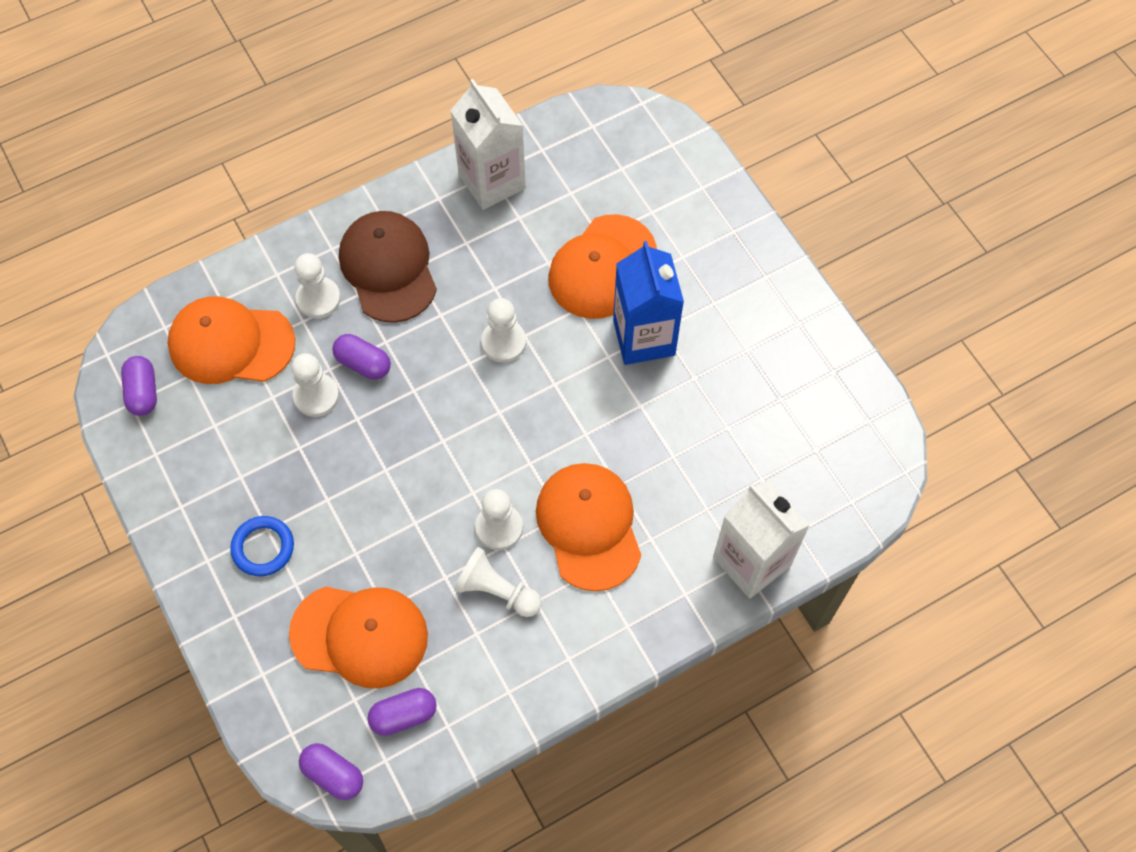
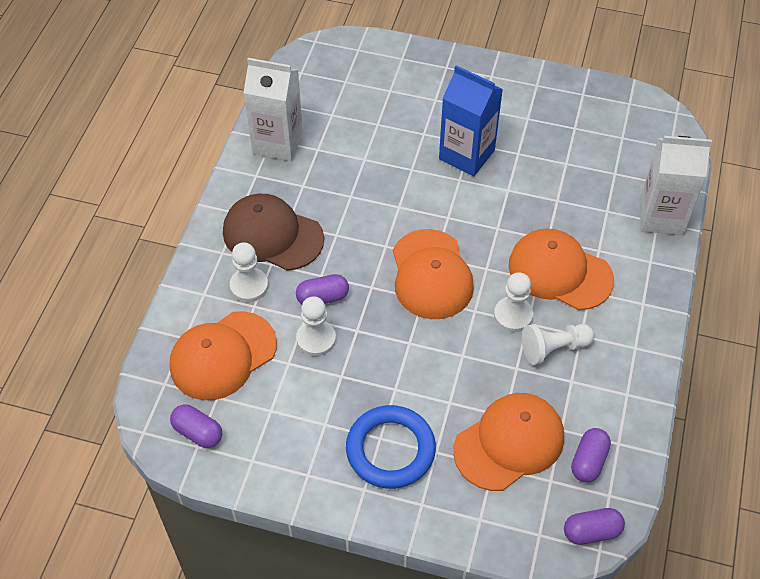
camera: 45 degrees left, 10 degrees down
blue ring [230,516,294,576] -> blue ring [346,405,436,489], size x1.61
white pawn [481,298,526,363] -> none
orange cap [548,214,657,319] -> orange cap moved to [393,229,474,319]

